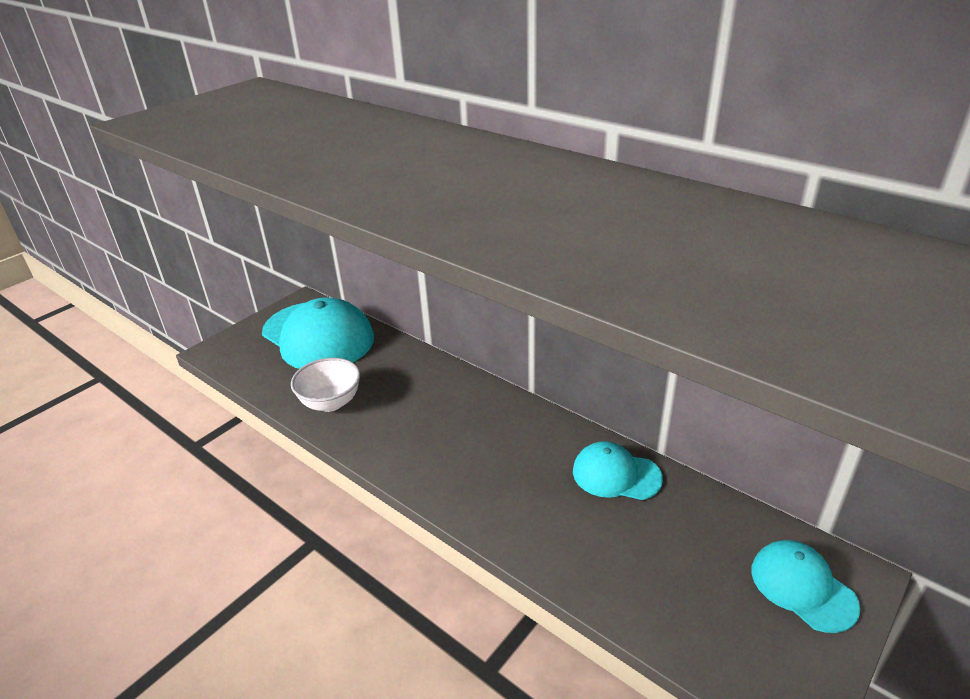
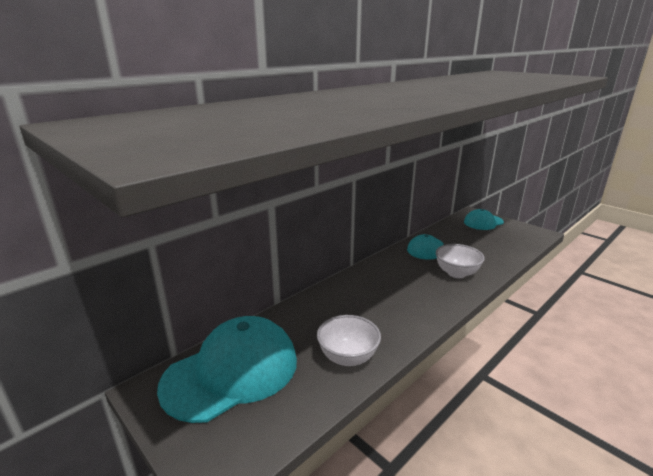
camera: 85 degrees left, 10 degrees down
none -> white bowl [436,244,485,278]

